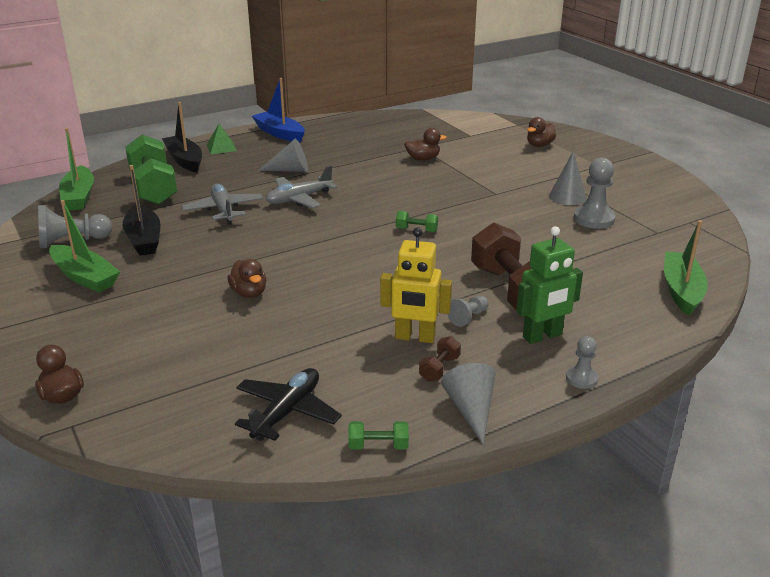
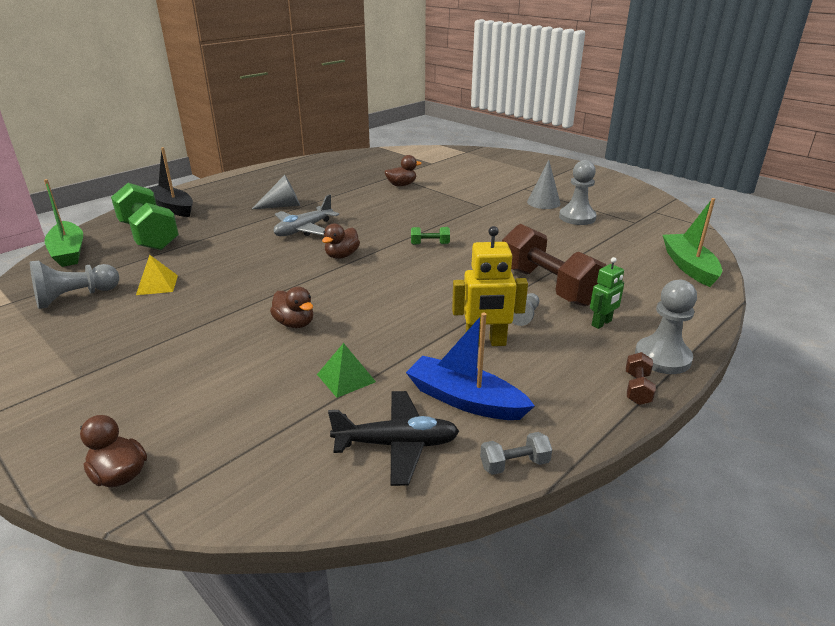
camera: 15 degrees left, 0 degrees up
green boat [49,200,120,292] -> none
black boat [123,165,160,256] -> yellow pyramid [136,255,178,295]
grey plane [182,183,263,225] -> none
green pyramid [207,124,237,154] -> green pyramid moved to [317,343,376,398]
black plane [235,368,342,441] -> black plane turned 75 degrees clockwise [328,391,459,486]
blue boat [252,78,305,142] -> blue boat moved to [406,313,535,420]
green dumbbell [348,421,409,450] -> grey dumbbell [480,432,552,475]
brown dumbbell [419,336,461,382] -> brown dumbbell moved to [626,352,656,405]
grey cone [441,363,495,445] -> none
green robot [516,226,583,344] -> green robot [590,257,624,329], size x0.61
brown duck [527,117,556,147] -> brown duck moved to [322,223,360,259]
grey pawn [566,336,598,389] -> grey pawn [635,280,697,374], size x1.76

